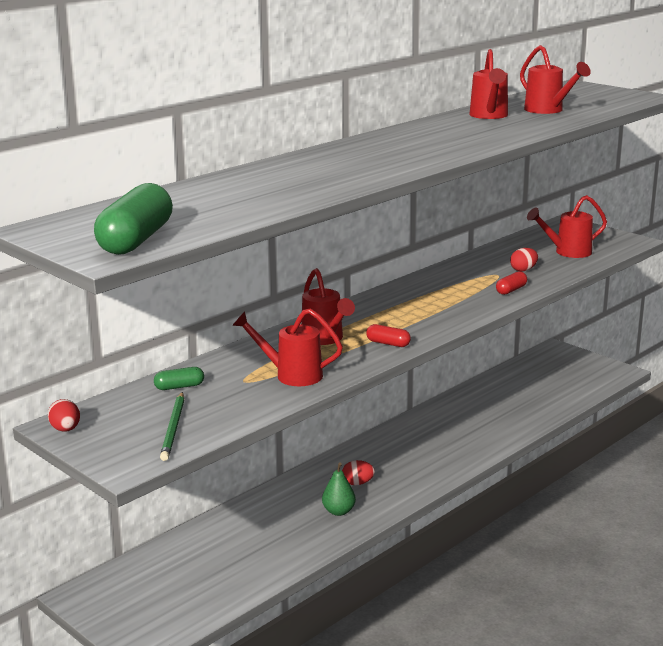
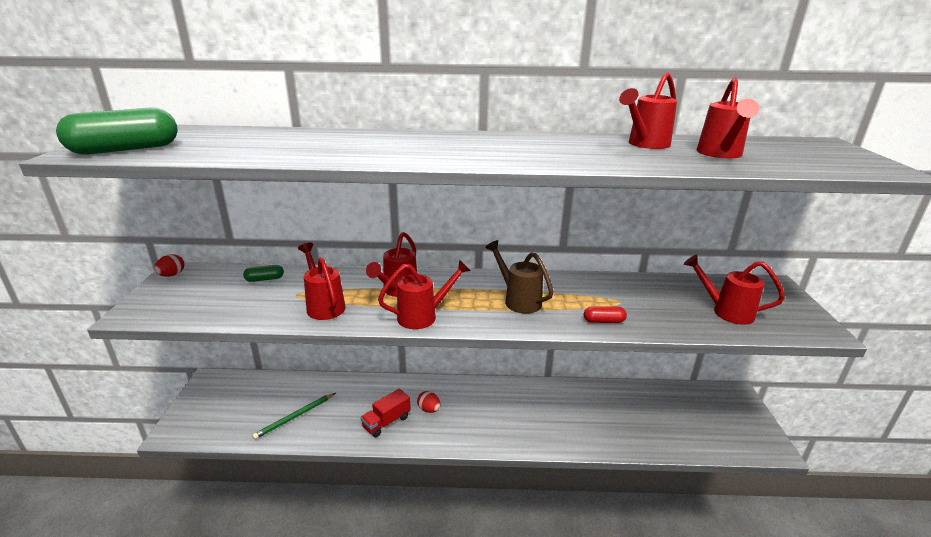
camera: 45 degrees right, 5 degrees up
green capsule [154,367,204,390] -> green capsule turned 45 degrees counterclockwise [243,265,284,282]
green pencil [160,392,184,461] -> green pencil moved to [252,393,335,439]
green pear [322,462,356,516] -> red truck [360,389,411,437]
red capsule [366,324,411,347] -> red watering can [378,260,471,329]
red egg [510,248,538,272] -> none
none -> brown watering can [485,240,554,314]

